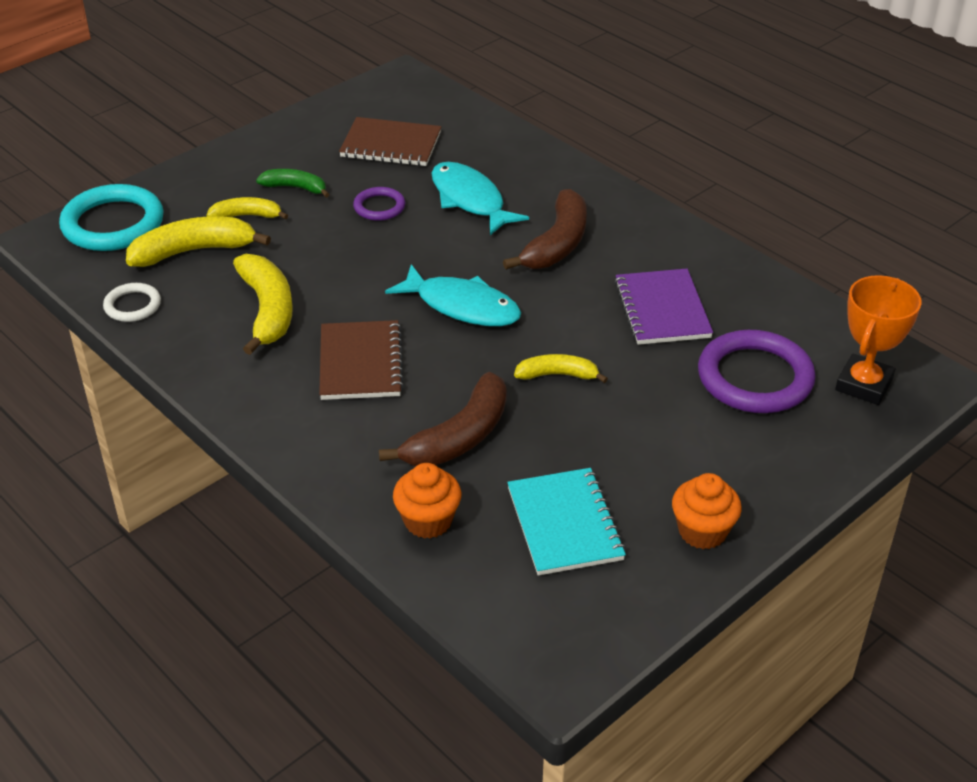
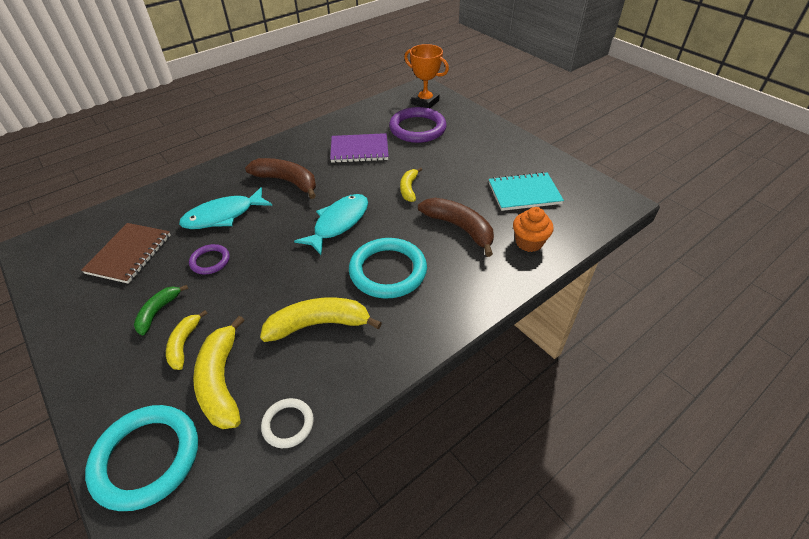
camera: 85 degrees left, 5 degrees up
brown notebook [319,320,404,400] -> turquoise ring [349,238,427,299]
orange cupcake [672,473,742,549] -> none

